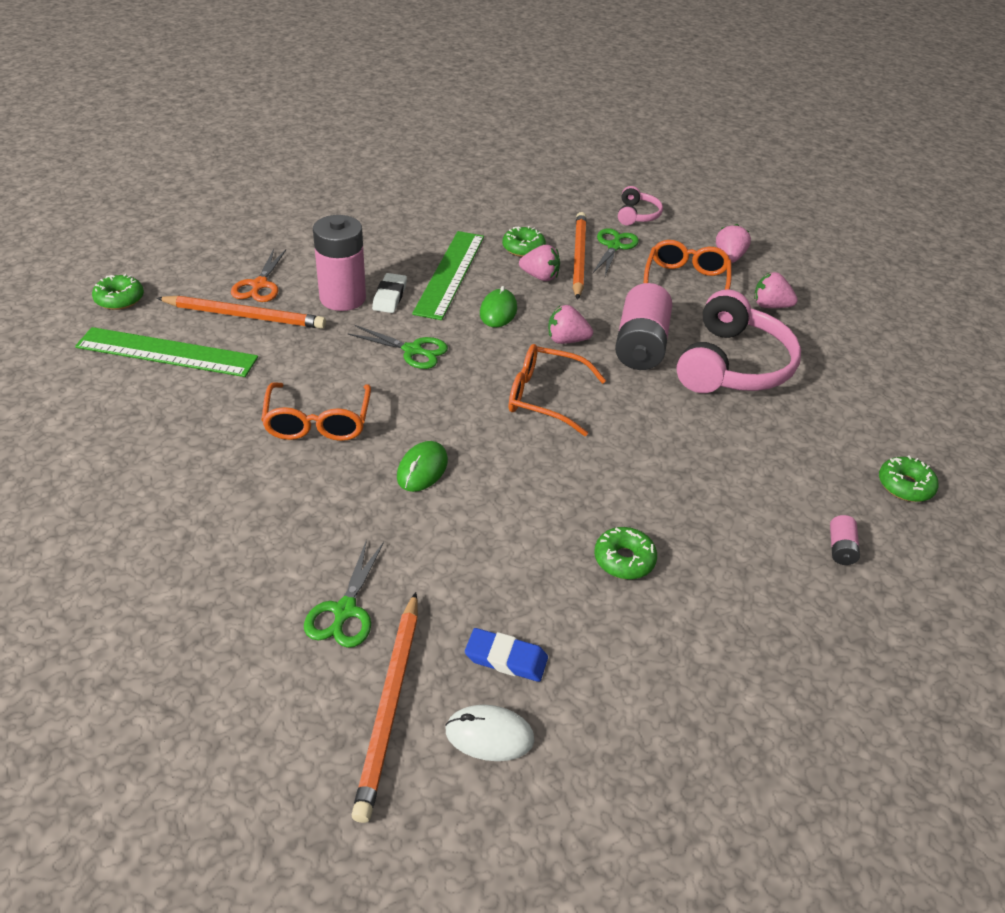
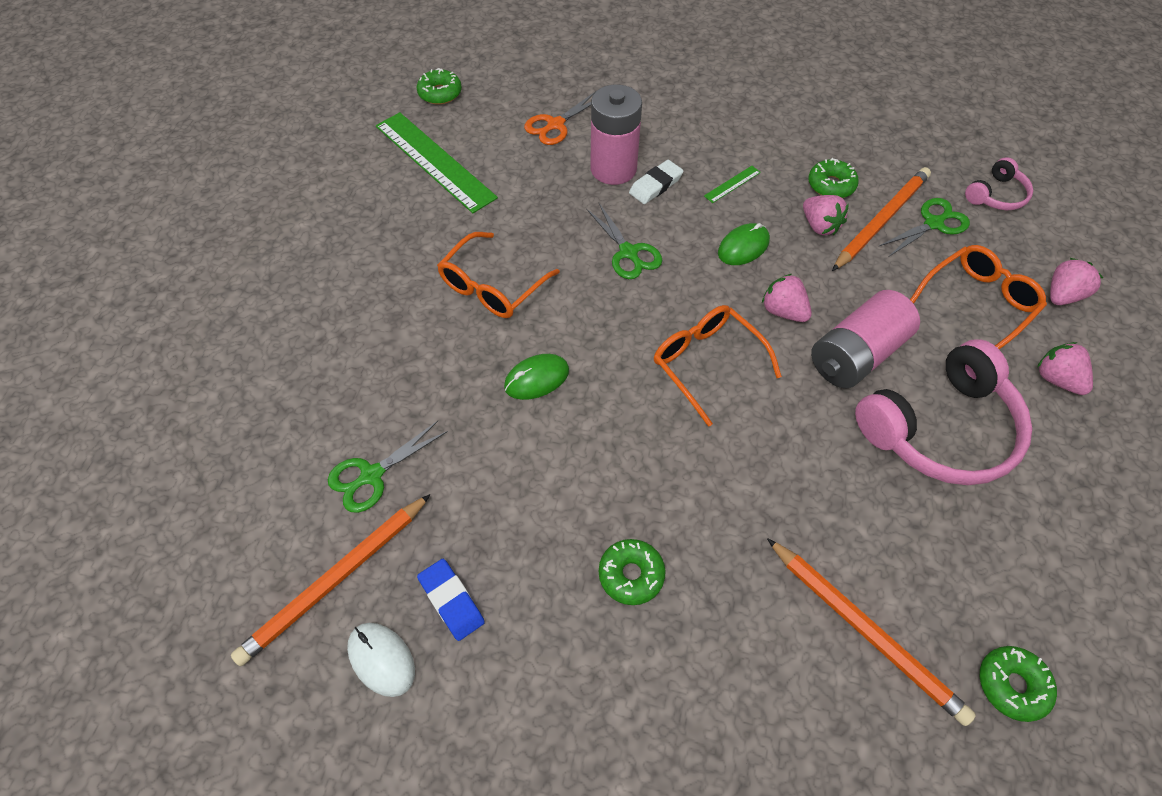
camera: 40 degrees right, 15 degrees up
orange pencil [156,296,326,329] -> orange pencil moved to [767,538,976,726]
green ruler [412,231,484,320] -> green ruler [704,166,761,203], size x0.40
pink battery [830,515,860,565] -> none

